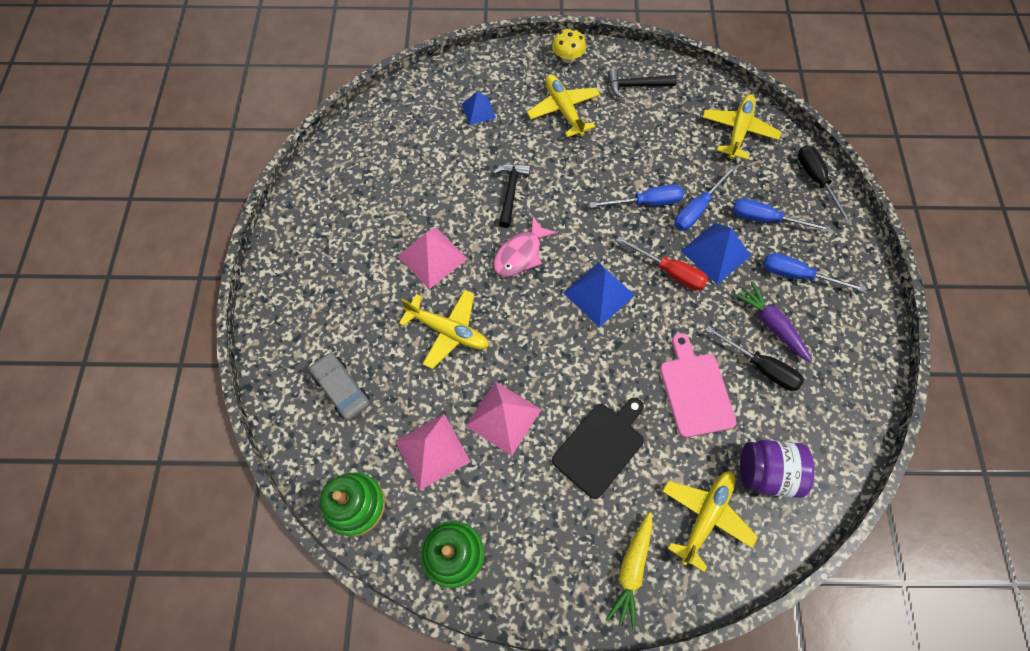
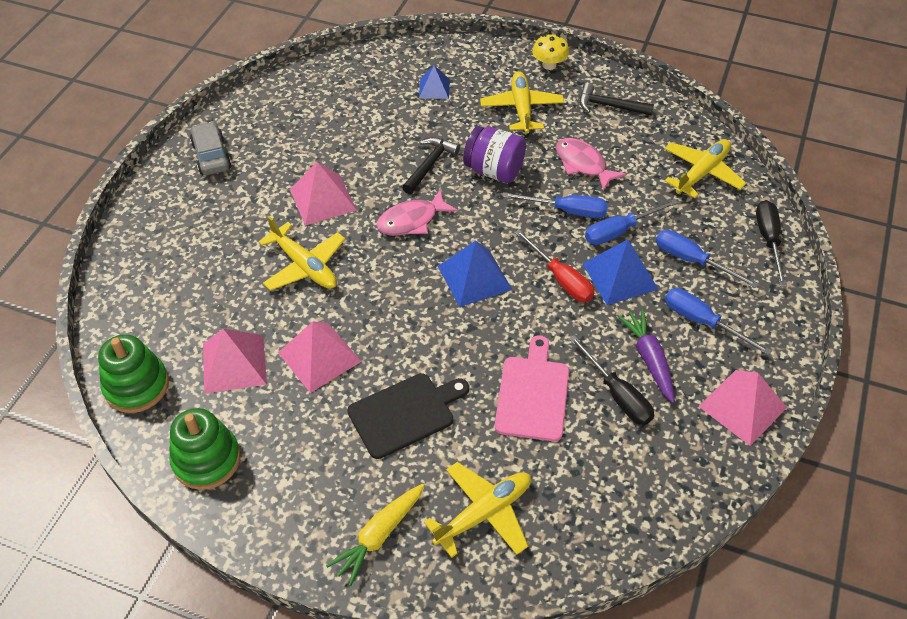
camera: 20 degrees right, 15 degrees down
grey car [309,352,370,420] -> grey car moved to [190,121,231,175]
purple jar [740,440,815,498] -> purple jar moved to [463,126,526,183]
none -> pink fish [556,138,626,191]
none -> pink pyramid [698,370,787,446]

